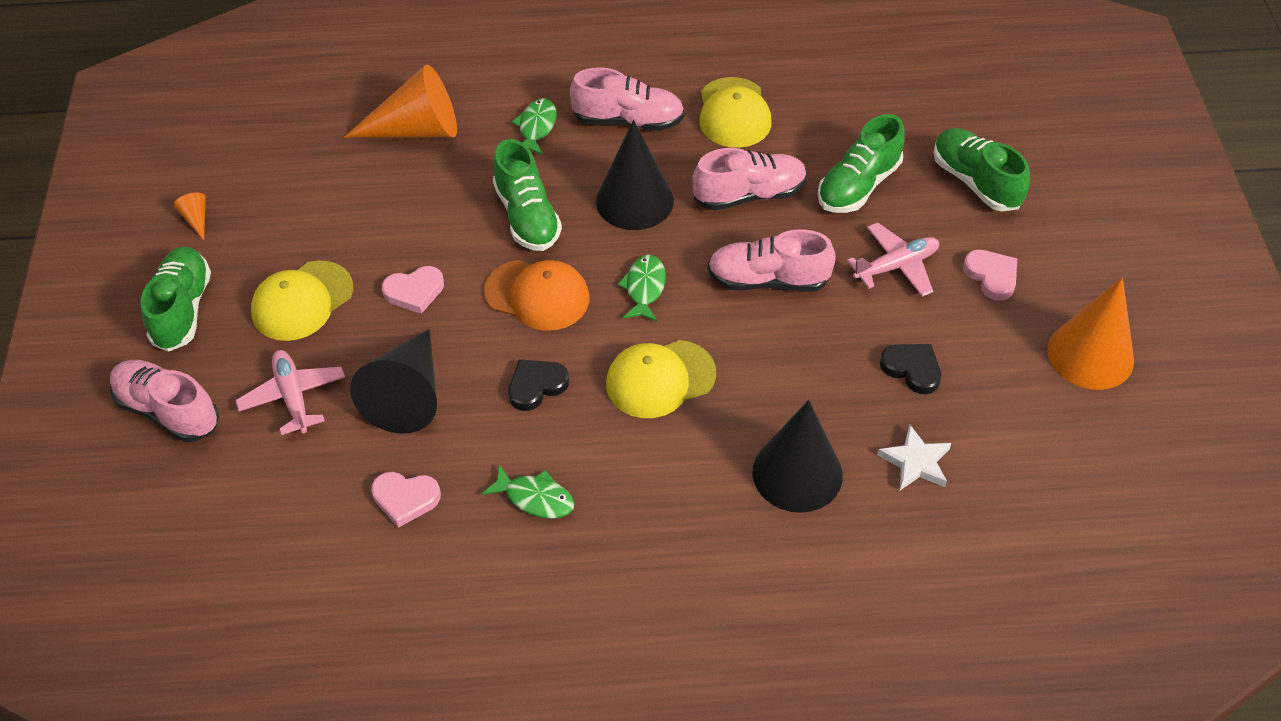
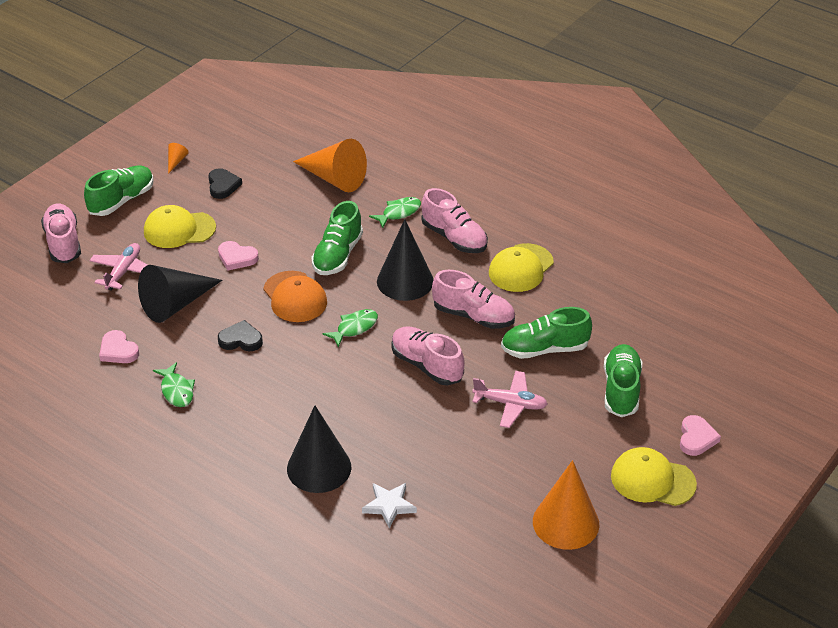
camera: 40 degrees right, 10 degrees down
yellow cap [606,340,716,418] -> yellow cap moved to [611,447,697,506]
black heart [880,344,941,394] -> black heart moved to [208,168,242,199]
pink heart [963,250,1017,301] -> pink heart moved to [680,415,721,456]

